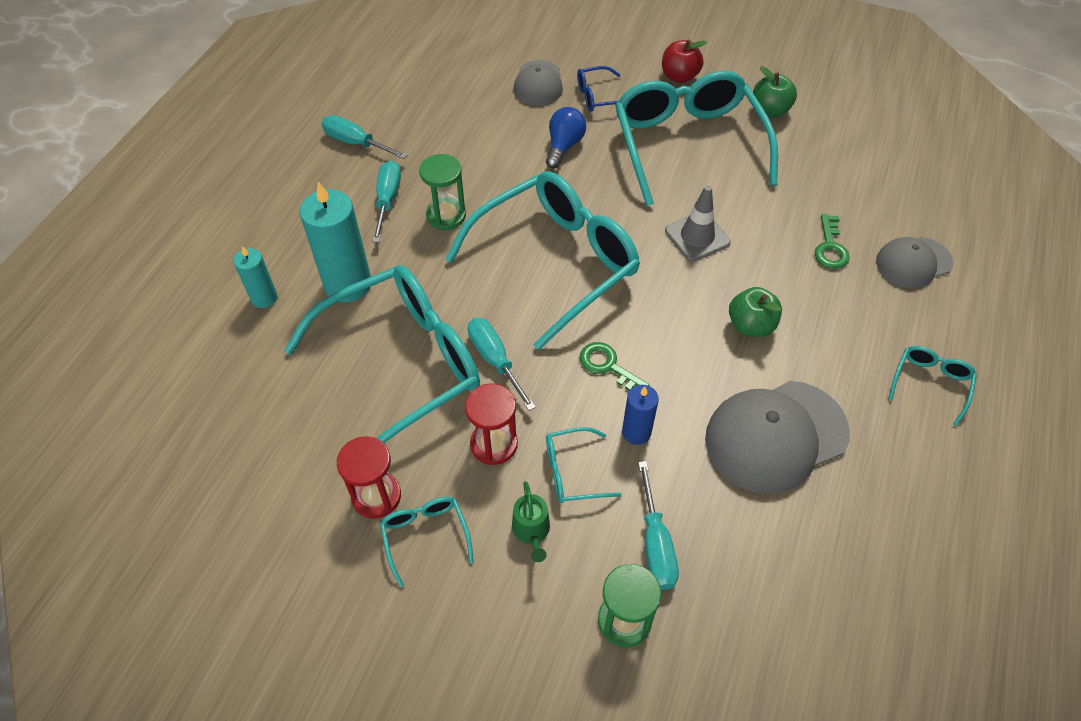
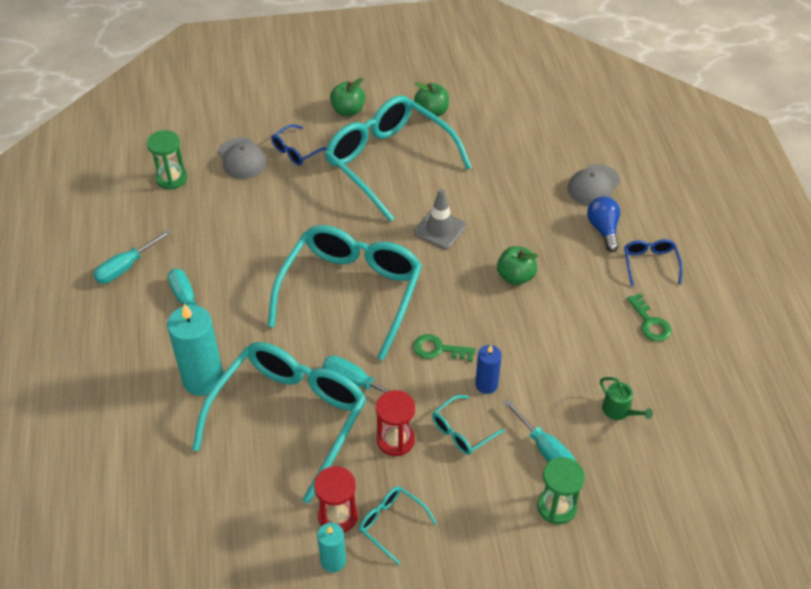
camera: 30 degrees left, 5 degrees down
turquoise candle [234,246,277,308] -> turquoise candle moved to [317,523,346,573]
turquoise screwdriver [322,115,407,159] -> turquoise screwdriver turned 45 degrees counterclockwise [93,230,171,284]
green hourglass [419,154,466,230] -> green hourglass moved to [147,130,187,190]
green watering can [512,481,550,562] -> green watering can moved to [600,377,653,420]
blue light bulb [546,107,586,168] -> blue light bulb moved to [587,196,620,252]
red apple [662,39,707,83] -> green apple [330,78,365,116]
grey cap [705,381,850,494] -> none
green key [814,214,850,269] -> green key moved to [627,293,671,341]
turquoise glasses [888,346,977,426] -> blue glasses [624,239,683,286]

